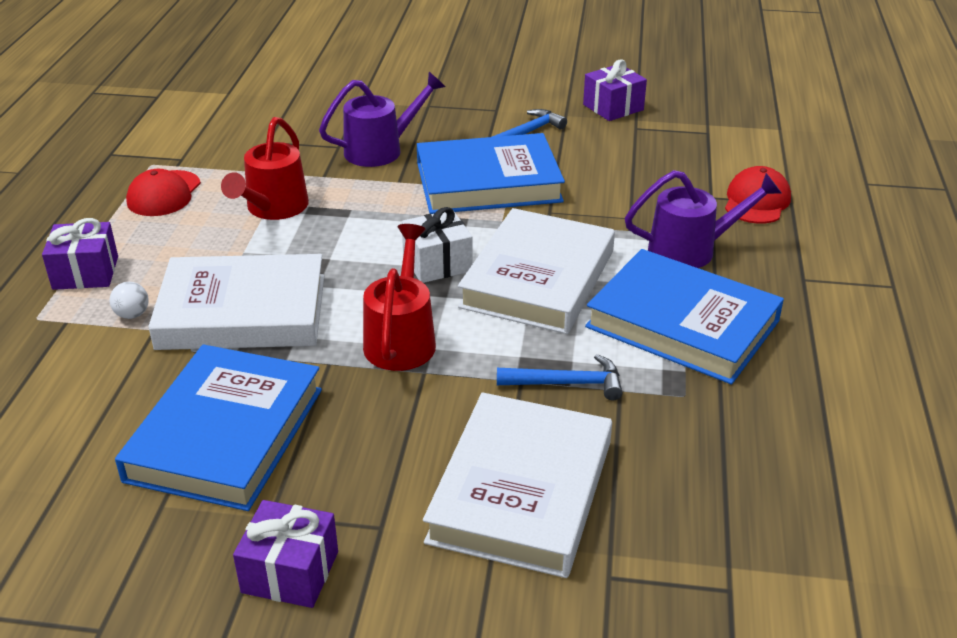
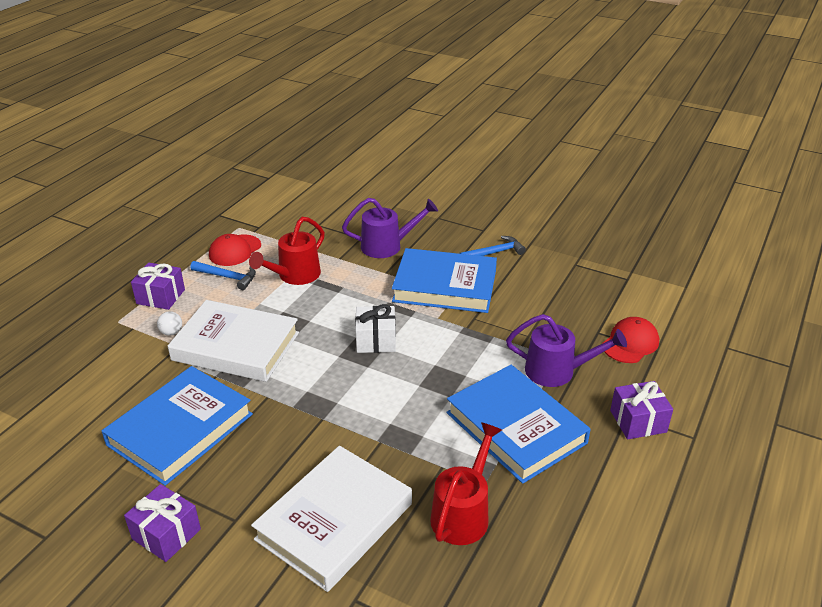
camera: 20 degrees right, 0 degrees up
red watering can [363,224,436,371] -> red watering can moved to [430,422,502,545]
white book [458,208,615,334] -> none
blue hammer [497,354,622,401] -> blue hammer moved to [190,261,256,290]
purple gift [583,59,647,121] -> purple gift moved to [610,381,673,439]

